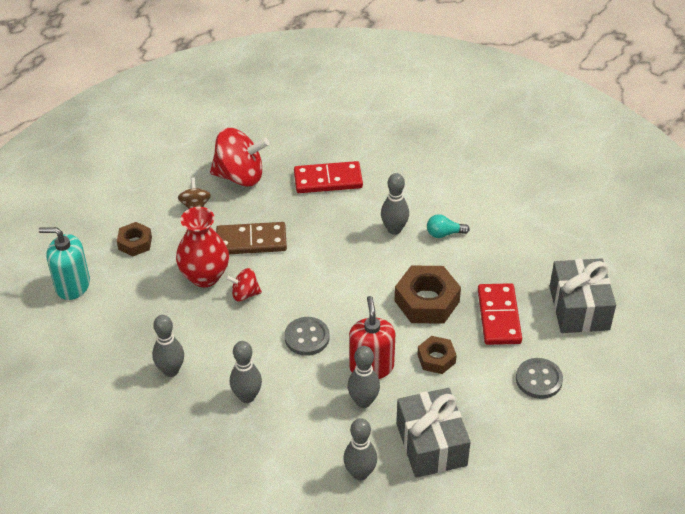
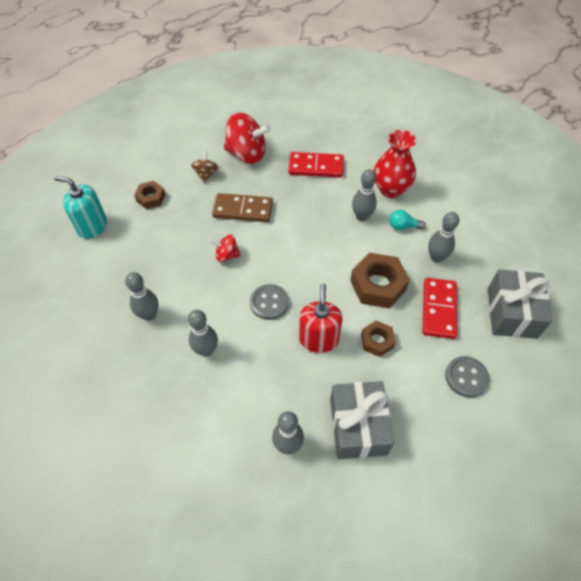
camera: 10 degrees right, 10 degrees up
red vase [176,207,229,287] -> red vase moved to [373,130,416,198]
grey bowling pin [348,346,380,408] -> grey bowling pin moved to [428,212,459,263]

